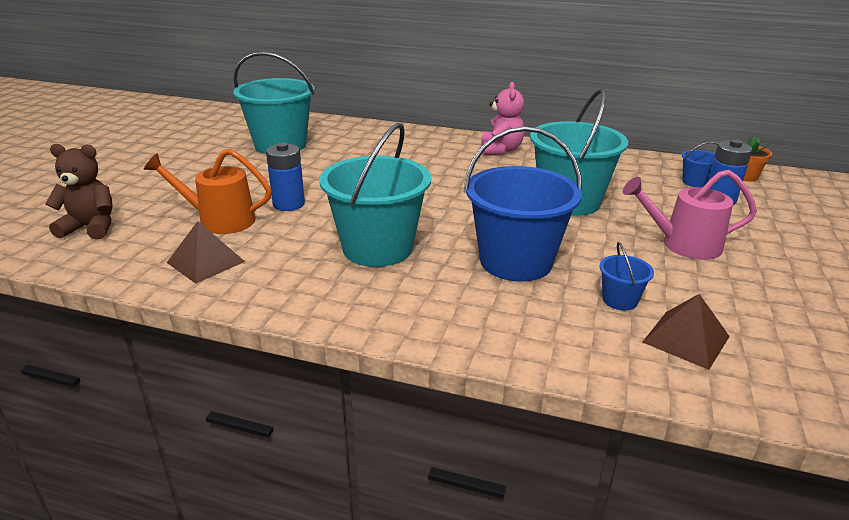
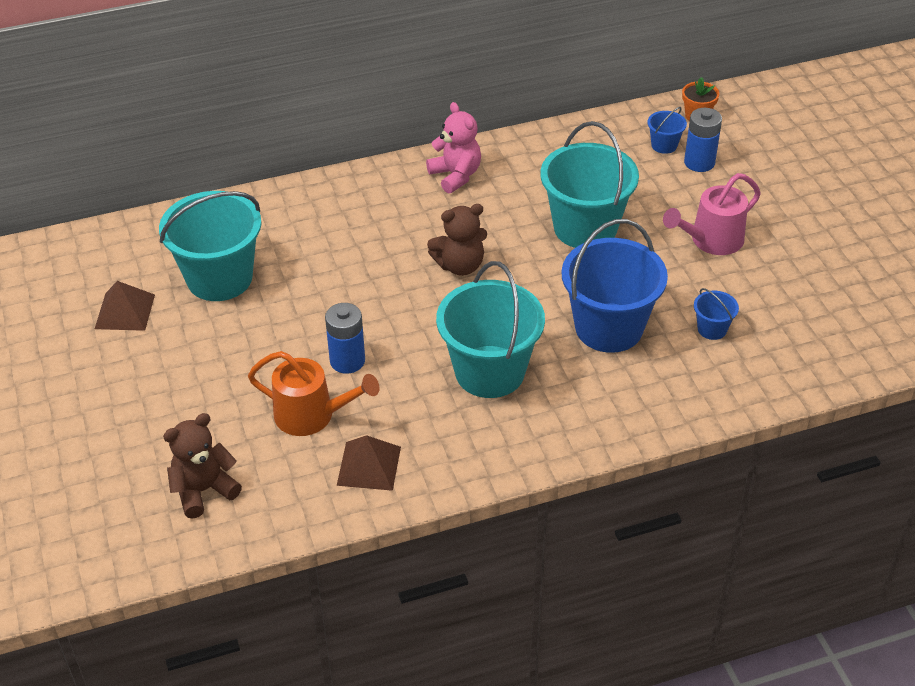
camera: 35 degrees left, 15 degrees up
orange watering can [144,148,272,234] -> orange watering can turned 135 degrees counterclockwise [248,351,380,436]
brown pyramid [643,294,730,370] -> brown pyramid moved to [95,281,155,331]
none -> brown teddy bear [427,204,487,276]

